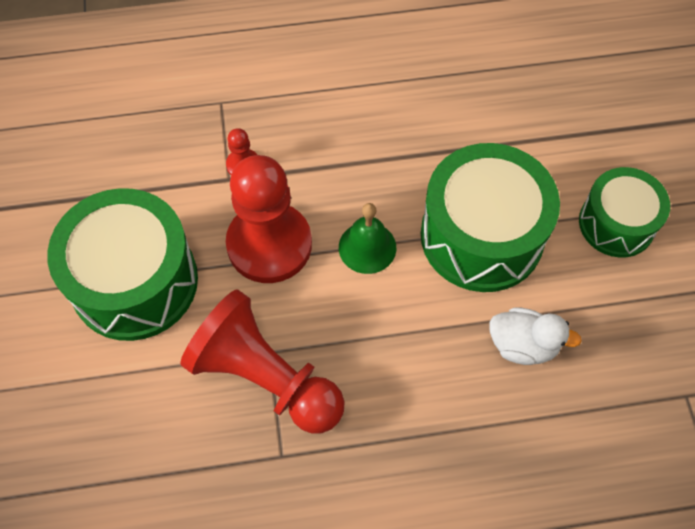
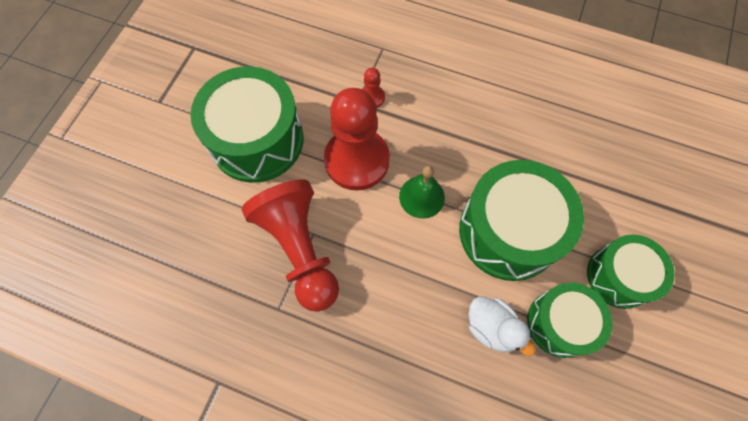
camera: 30 degrees right, 5 degrees up
none -> green drum [527,282,613,358]

